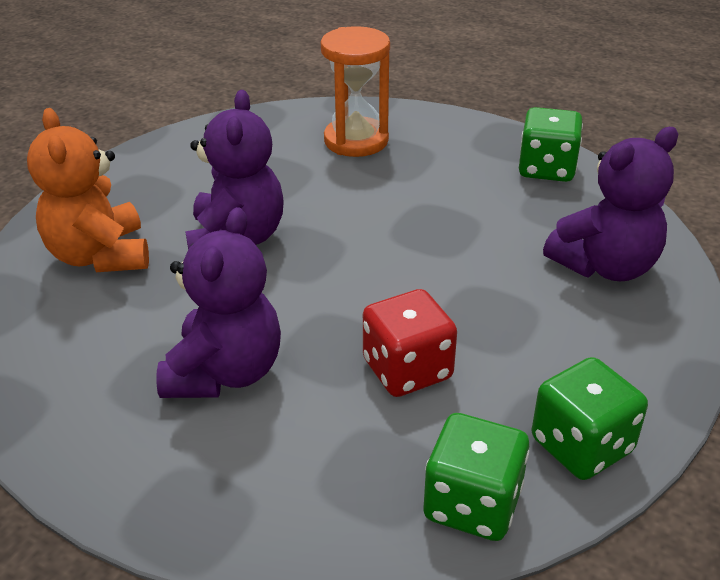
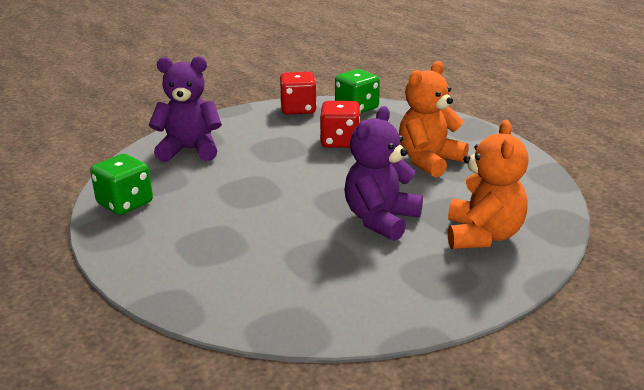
camera: 150 degrees left, 10 degrees down
purple teddy bear [156,207,281,398] -> orange teddy bear [399,61,469,177]
orange hourglass [321,26,390,157] -> none
green dice [531,357,648,480] -> red dice [279,72,317,115]

